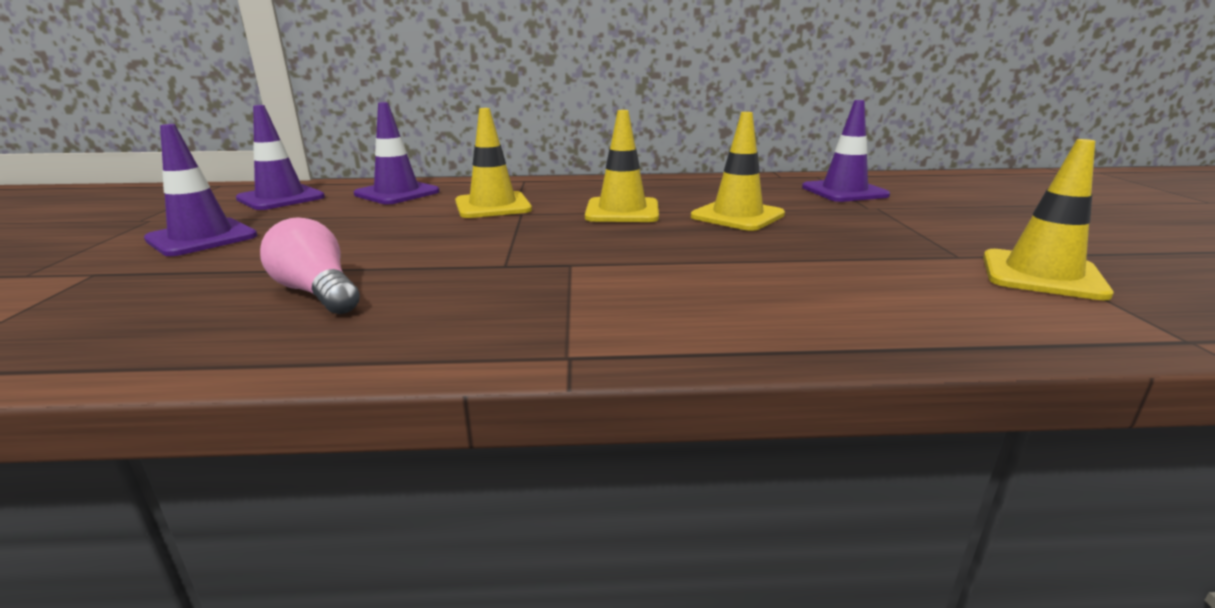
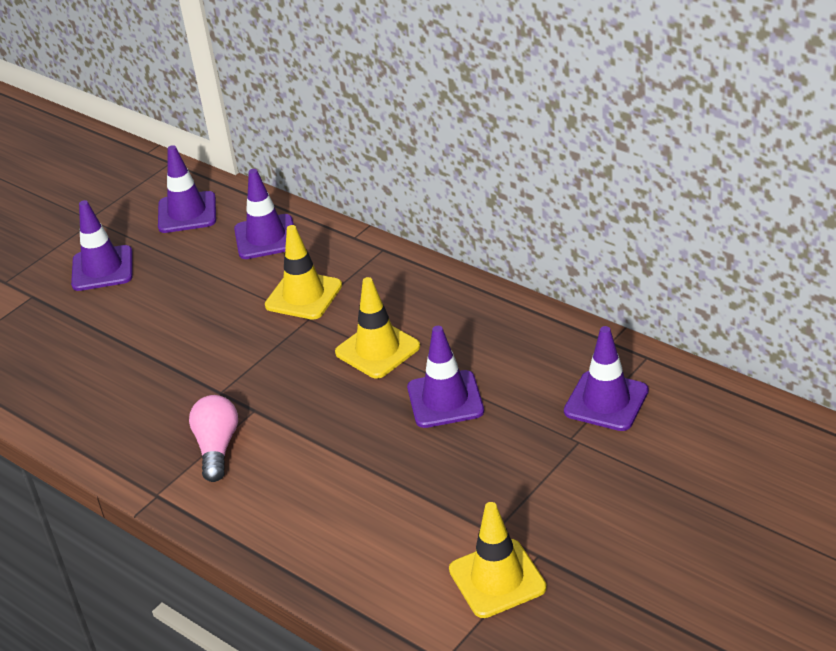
camera: 45 degrees right, 15 degrees up
pink light bulb [260,217,360,314] -> pink light bulb moved to [189,395,238,482]
yellow traffic cone [691,112,785,231] -> purple traffic cone [407,326,484,428]

